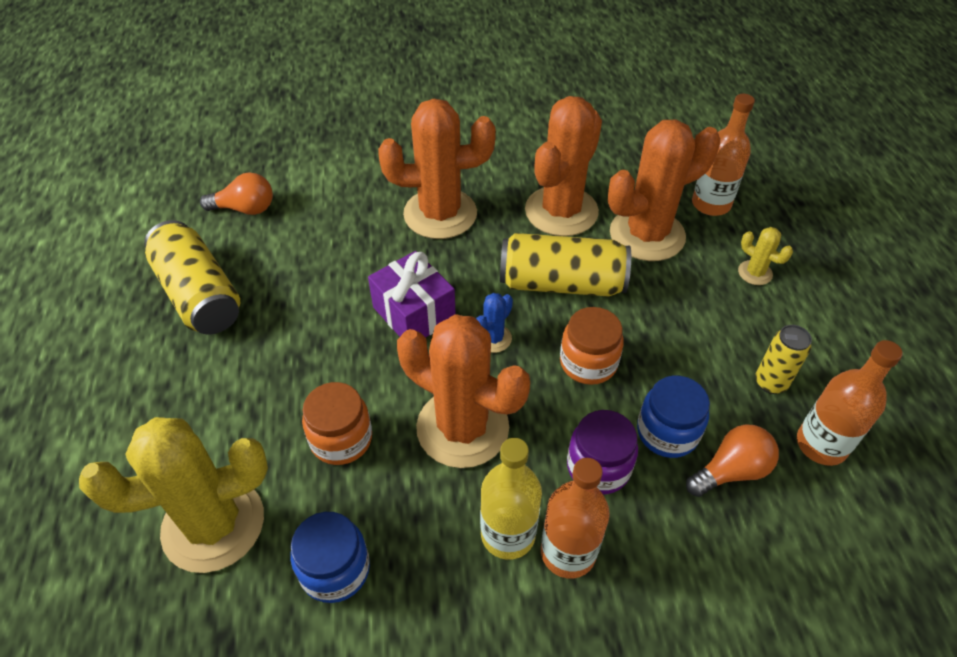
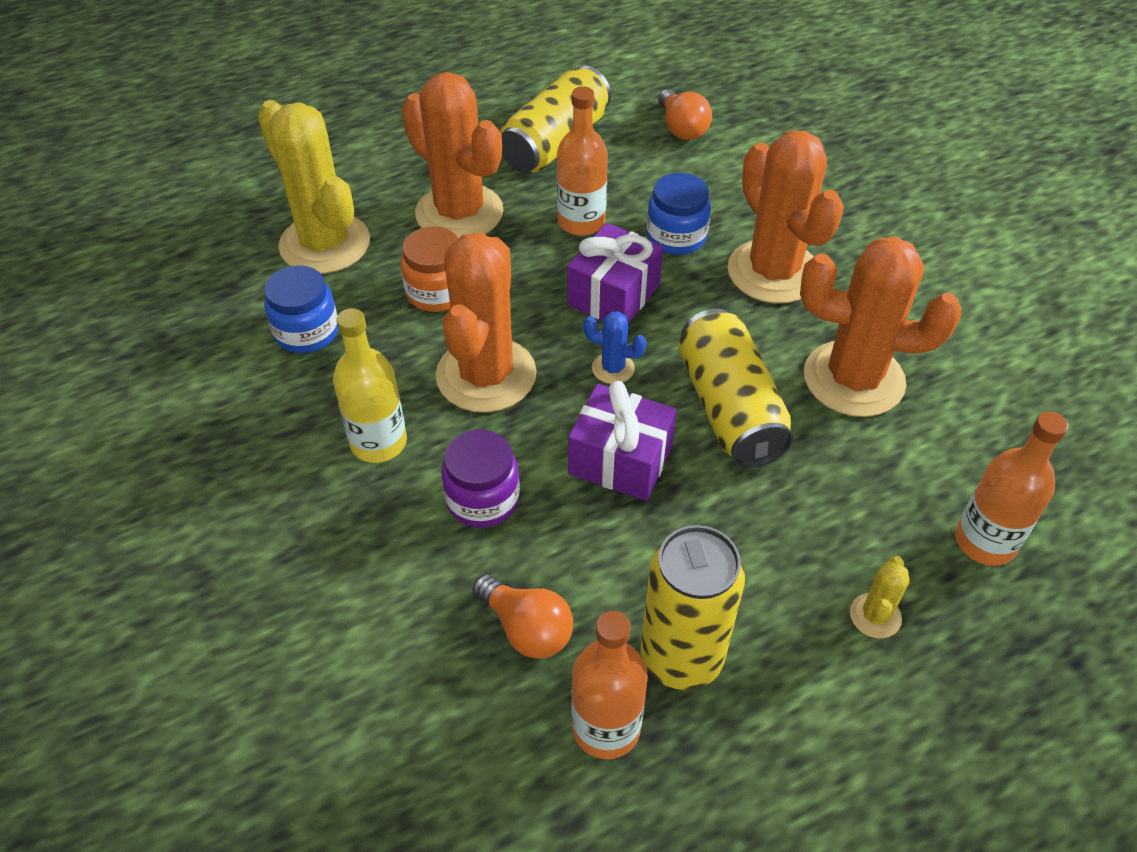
camera: 70 degrees right, 0 degrees up
orange bottle [541,458,610,579] -> orange bottle moved to [557,86,608,236]
orange jar [560,307,624,385] -> purple gift [568,381,677,501]
orange cactus [608,120,720,261] -> orange cactus moved to [402,72,503,239]
blue jar [637,376,710,458] -> blue jar moved to [647,173,711,255]
yellow can [755,325,812,394] -> yellow can [640,525,745,690], size x1.79

